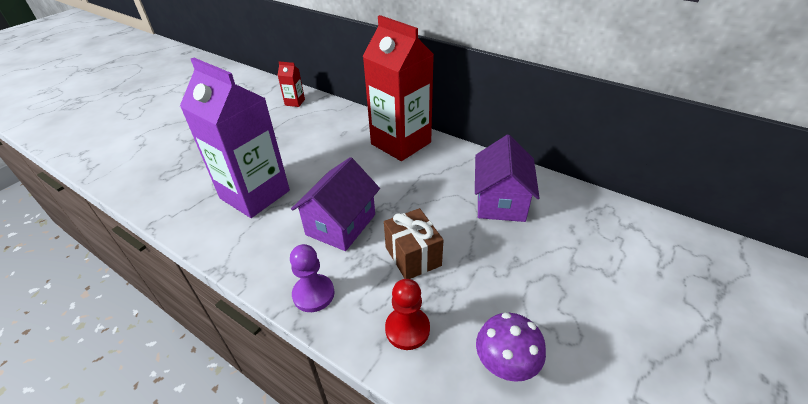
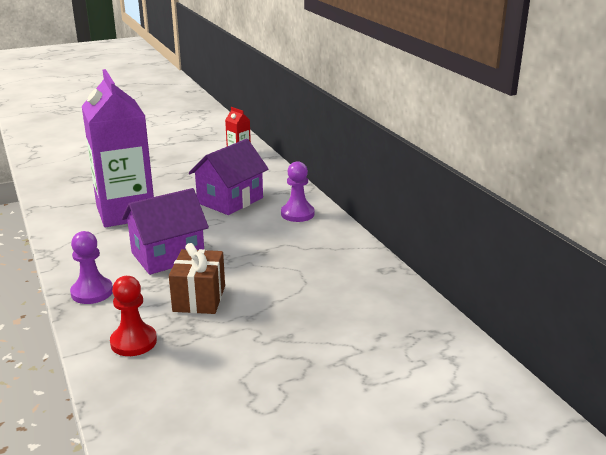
camera: 30 degrees right, 15 degrees down
red carton [362,15,434,161] -> purple pawn [281,161,315,222]
purple house [475,135,540,222] -> purple house moved to [189,139,268,215]
purple mushroom [476,312,546,382] -> none

